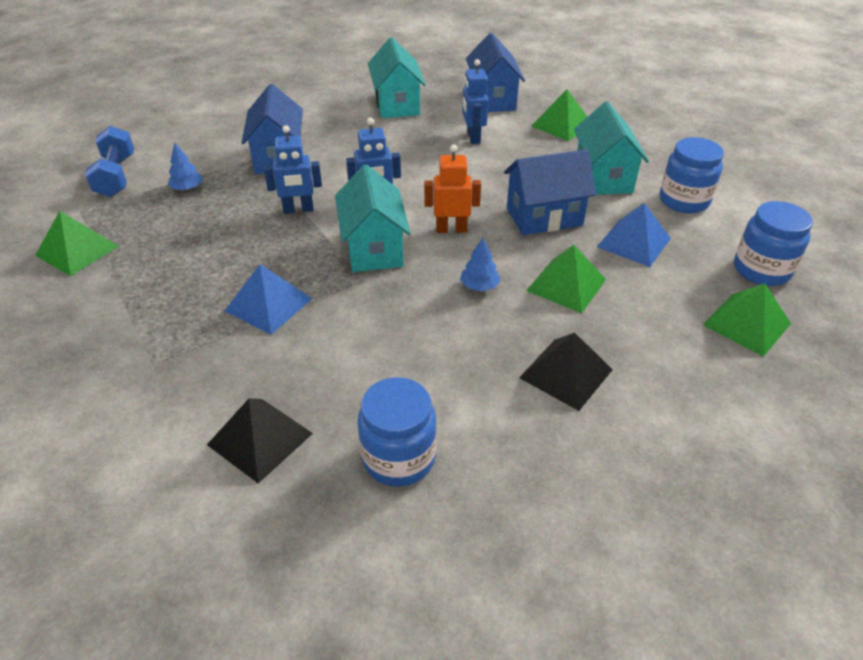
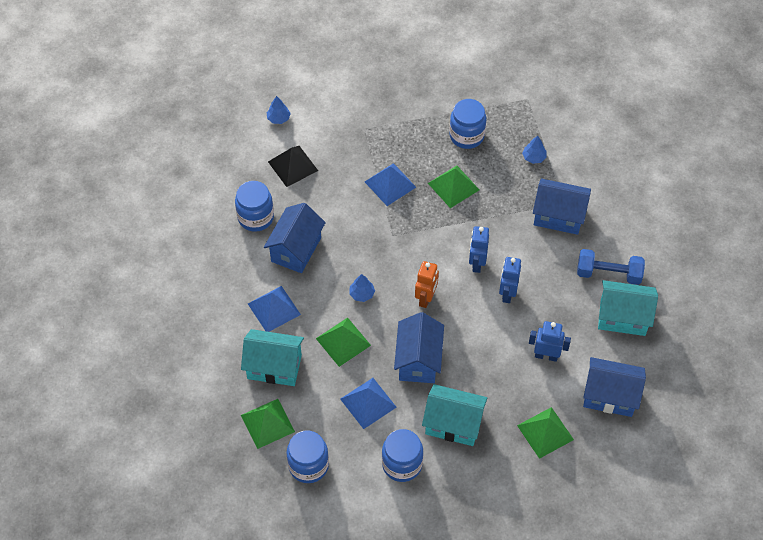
camera: 110 degrees right, 15 degrees up
green pyramid [35,211,119,276] -> green pyramid moved to [428,166,479,208]
blue dumbbell [85,126,134,197] -> blue dumbbell moved to [577,249,645,285]
blue robot [264,125,322,214] -> blue robot moved to [499,257,521,303]
turquoise house [335,164,411,272] -> turquoise house moved to [241,329,304,386]
black pyramid [519,333,613,411] -> blue pyramid [248,286,301,332]
none -> blue house [264,203,326,273]
none -> blue tree [267,96,291,124]
none -> blue jar [449,99,486,149]

